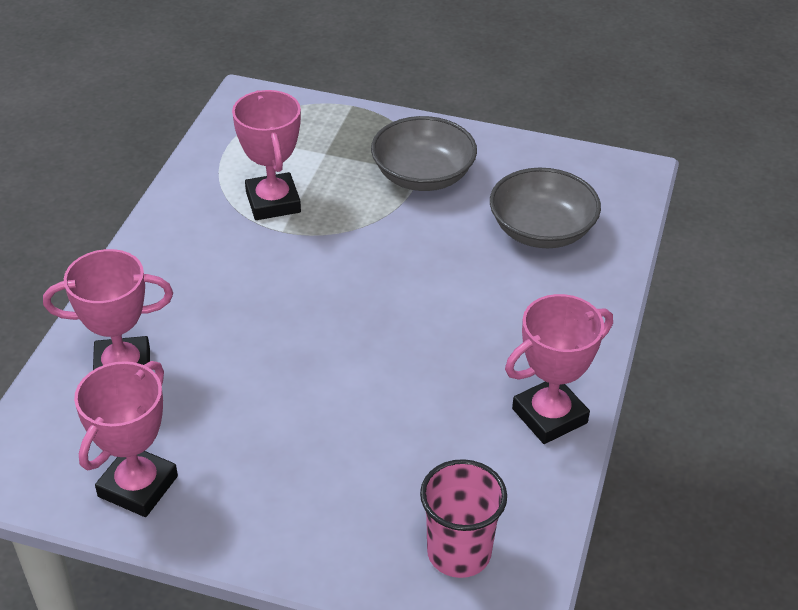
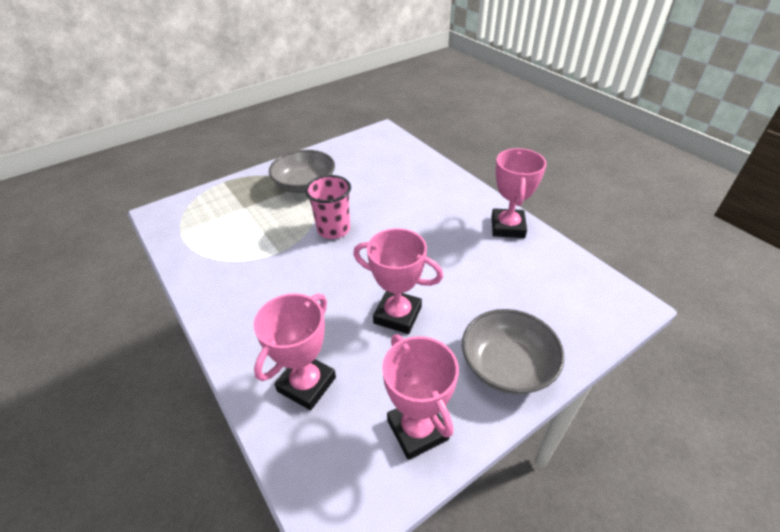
camera: 50 degrees left, 0 degrees up
pink trophy [232,90,301,220] -> pink trophy moved to [353,228,443,334]
pink cup [420,459,507,578] -> pink cup moved to [305,175,351,239]
grey bowl [490,168,601,248] -> grey bowl moved to [462,309,565,395]

